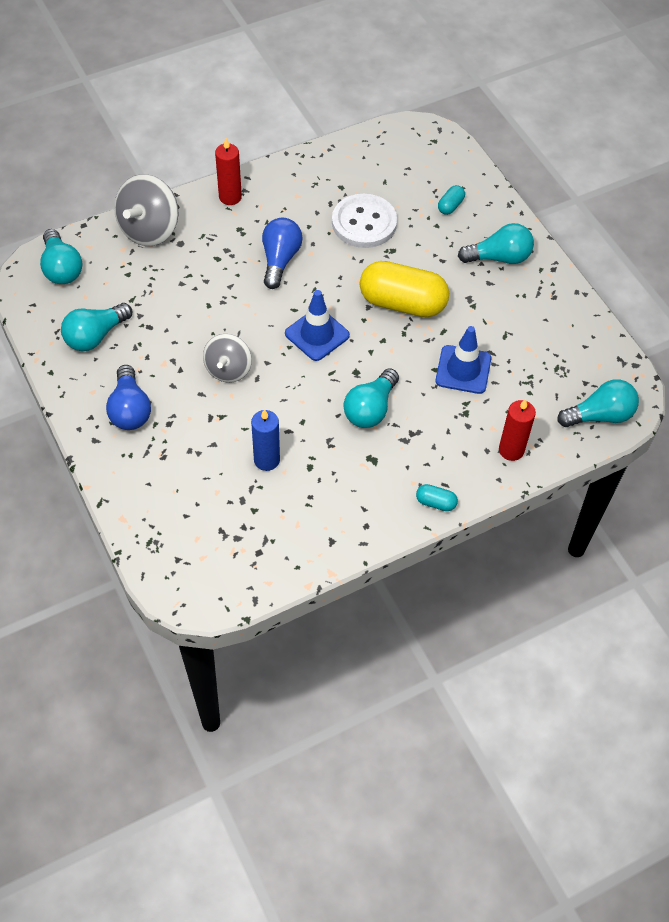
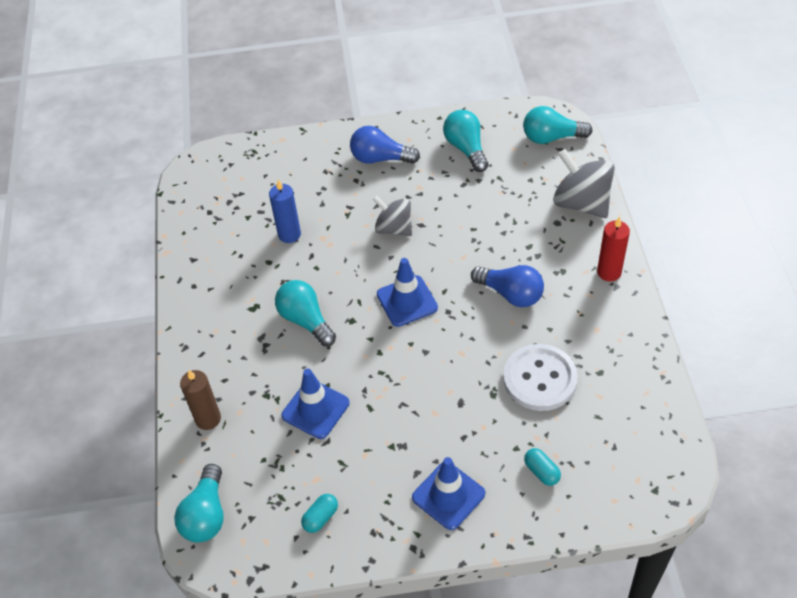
camera: 115 degrees right, 5 degrees down
yellow capsule [360,261,449,317] -> none
turquoise capsule [416,484,458,511] -> turquoise capsule moved to [301,494,338,533]
turquoise light bulb [458,223,534,264] -> blue traffic cone [412,457,485,530]
red candle [499,399,536,461] -> brown candle [180,370,221,430]

